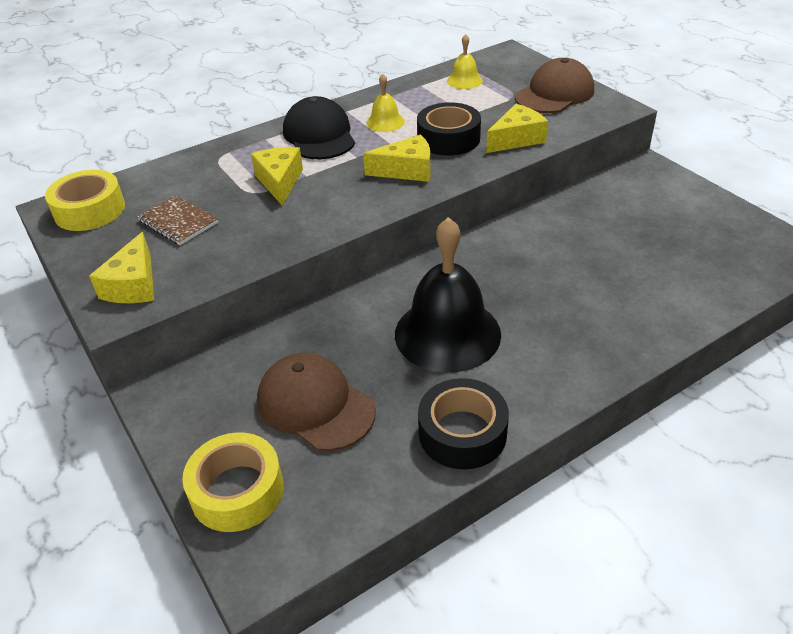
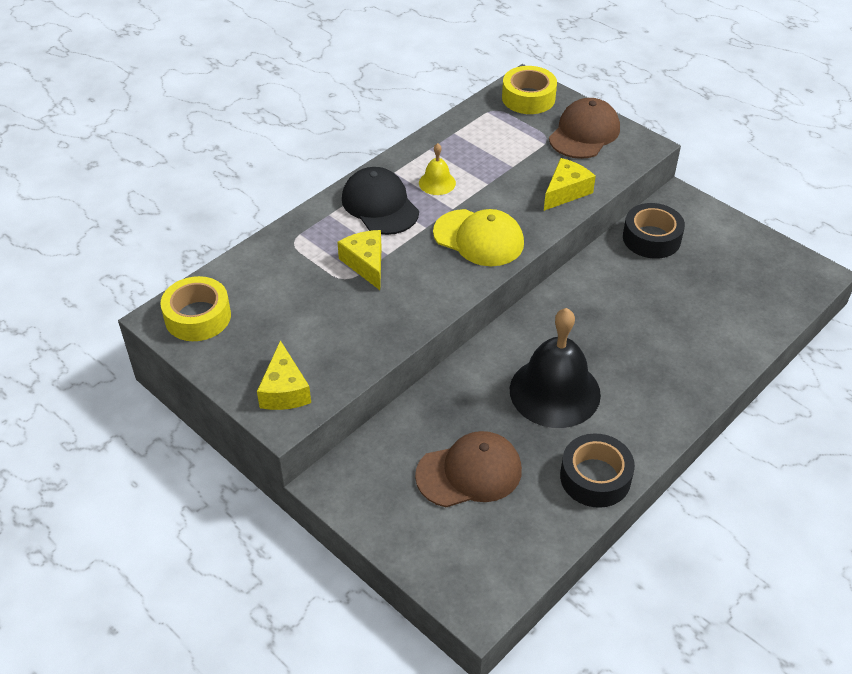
camera: 15 degrees left, 5 degrees up
brown notebook [137,195,218,245] -> none
yellow tape [182,432,284,532] -> yellow tape moved to [502,66,557,114]
brown cap [257,353,376,451] -> brown cap turned 135 degrees clockwise [415,431,522,507]
yellow cheese [363,134,431,182] -> yellow cap [433,209,524,266]
black tape [417,102,481,156] -> black tape moved to [623,203,685,259]
yellow bell [447,34,483,89] -> none

